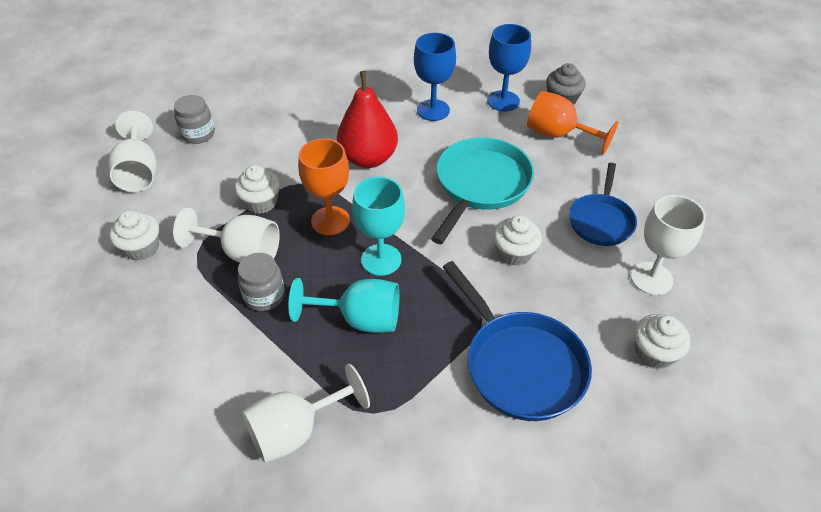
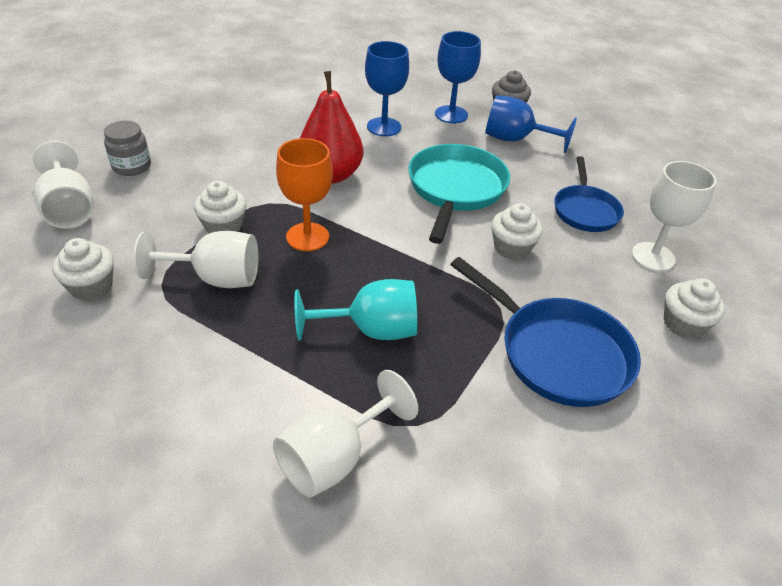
camera: 15 degrees left, 5 degrees down
grey jar [238,253,285,311] -> none
turquoise goblet [352,176,405,276] -> none
orange goblet [527,91,618,155] -> blue goblet [485,95,577,153]

